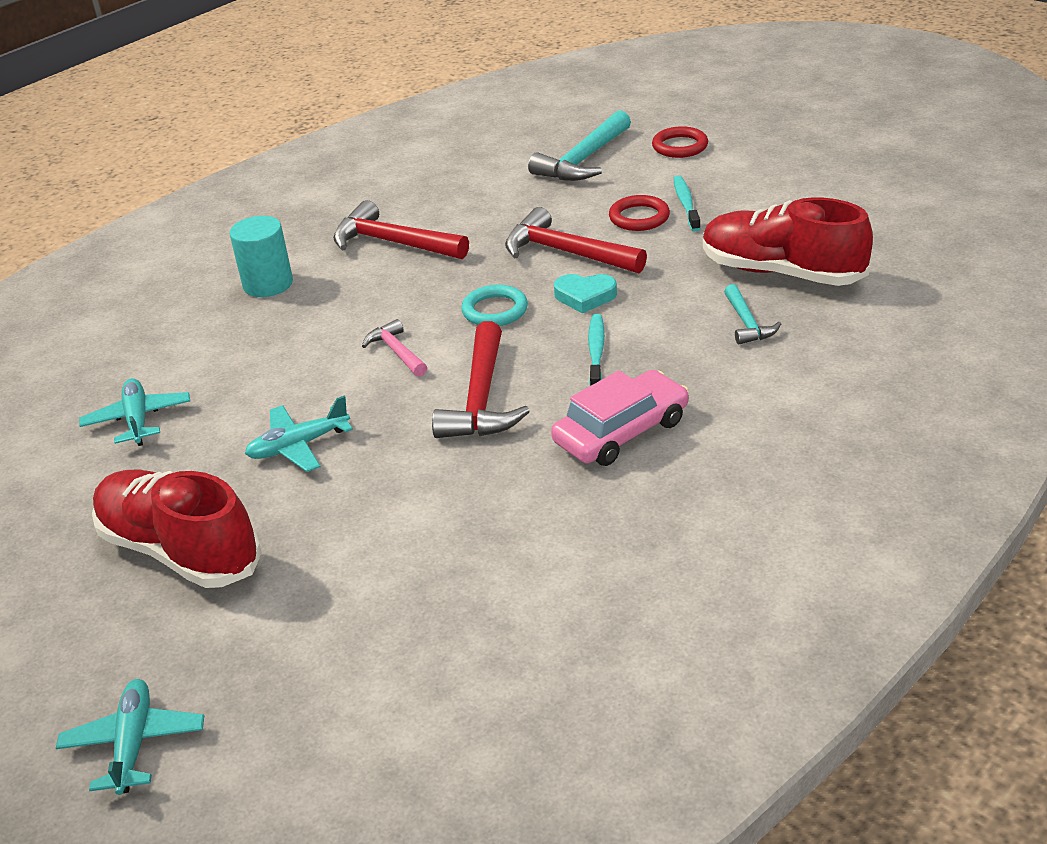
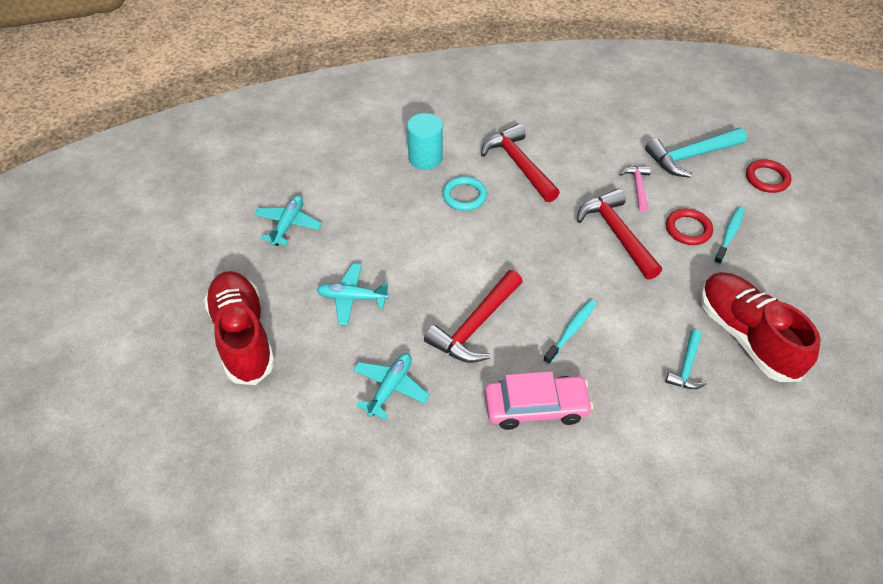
camera: 30 degrees right, 15 degrees up
turquoise plane [56,679,204,795] -> turquoise plane moved to [353,353,430,420]
pink hammer [362,319,427,377] -> pink hammer moved to [620,166,651,212]
turquoise ring [461,285,528,326] -> turquoise ring moved to [442,176,487,211]
turquoise heart [554,274,617,313] -> none

